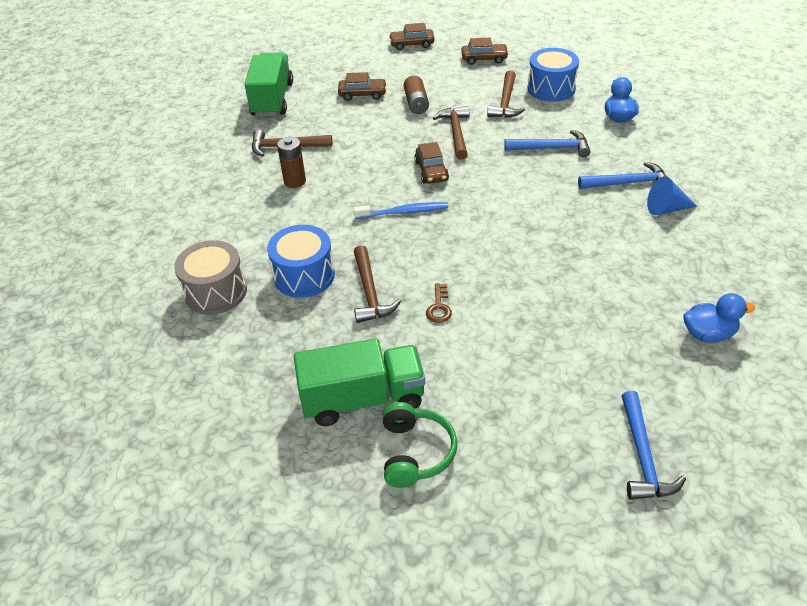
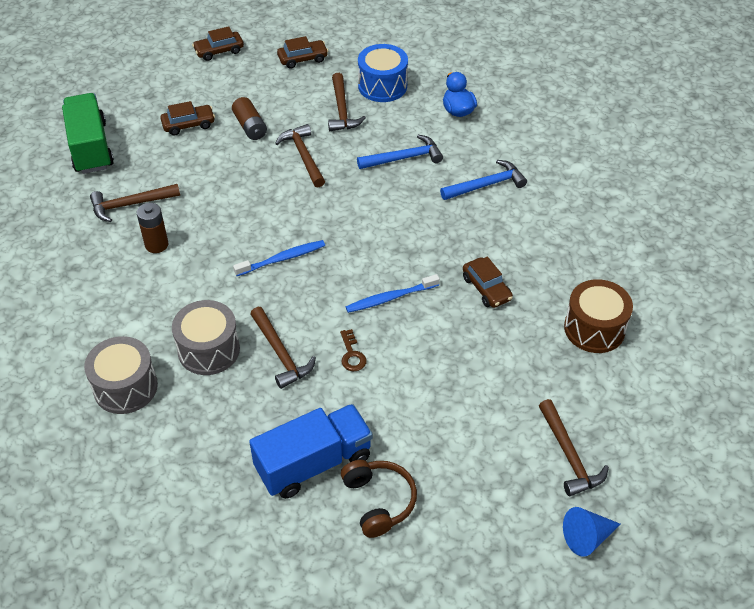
camera: 20 degrees left, 5 degrees up
blue drum [267,225,335,298] -> grey drum [172,300,240,375]
green truck [294,339,425,426] -> blue truck [249,404,373,499]
green headphones [383,402,457,488] -> brown headphones [341,460,417,538]
brown car [414,142,449,184] -> brown car moved to [463,257,513,308]
blue hammer [622,391,686,500] -> brown hammer [539,399,609,496]
blue cone [647,176,697,215] -> blue cone moved to [563,507,620,557]
blue duck [683,293,755,343] -> brown drum [564,279,633,353]
none -> blue toothbrush [346,274,440,313]

